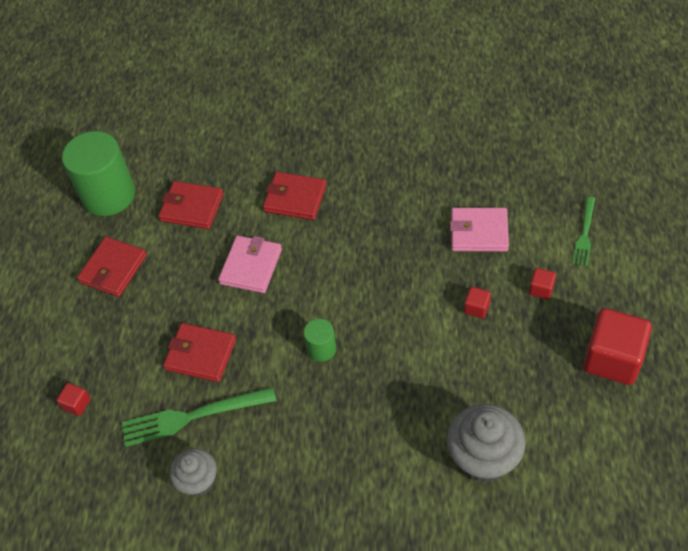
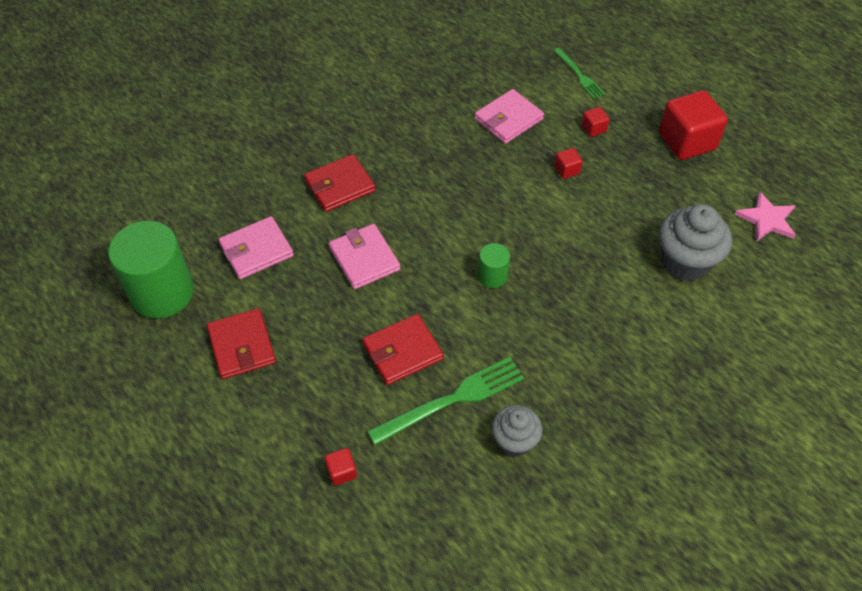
camera: 50 degrees left, 0 degrees up
green fork [122,387,276,447] -> green fork turned 150 degrees counterclockwise [367,357,524,445]
red wallet [158,181,224,229] -> pink wallet [219,216,294,279]
none -> pink star [735,191,796,242]

